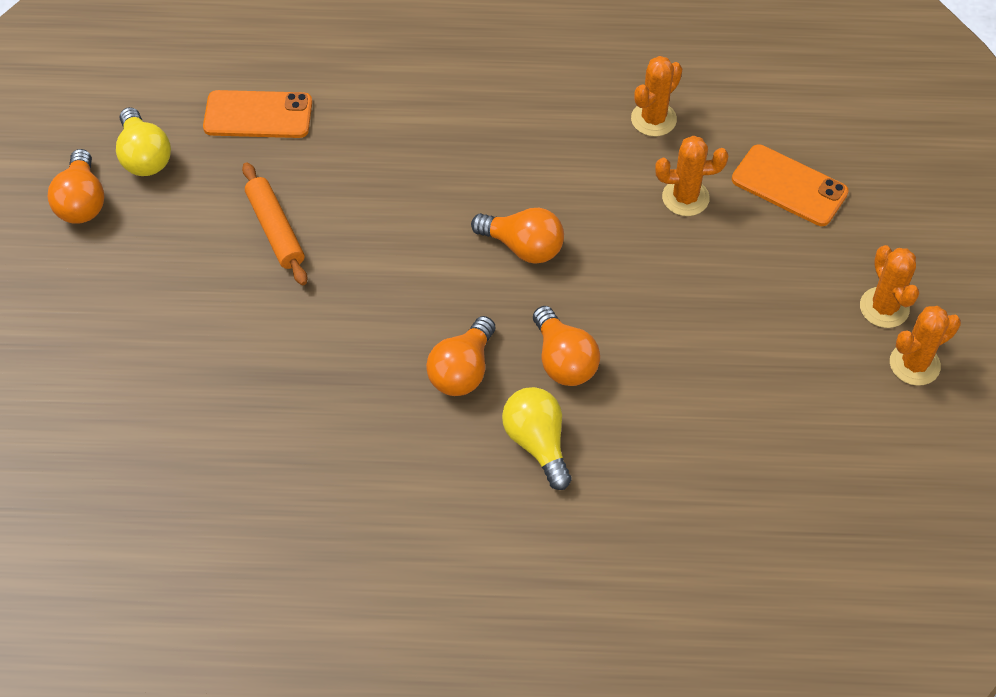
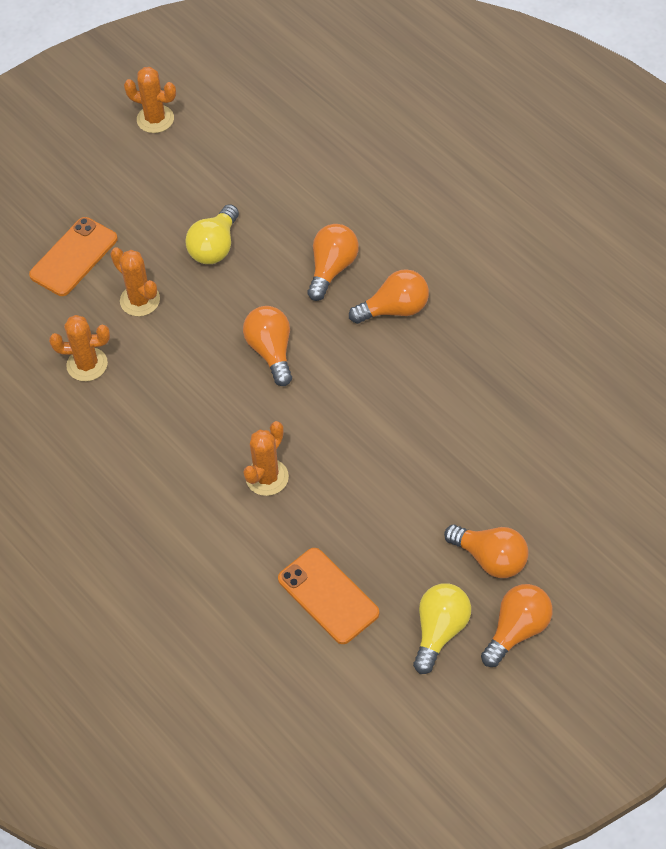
camera: 130 degrees left, 0 degrees up
orange rolling pin [242,162,307,285] -> none
yellow light bulb [502,387,572,490] -> yellow light bulb moved to [185,204,239,264]
orange phone [732,144,849,226] -> orange phone turned 45 degrees clockwise [29,217,118,296]
orange cactus [860,245,919,328] -> orange cactus moved to [243,421,289,496]
none -> orange light bulb [444,525,529,578]

